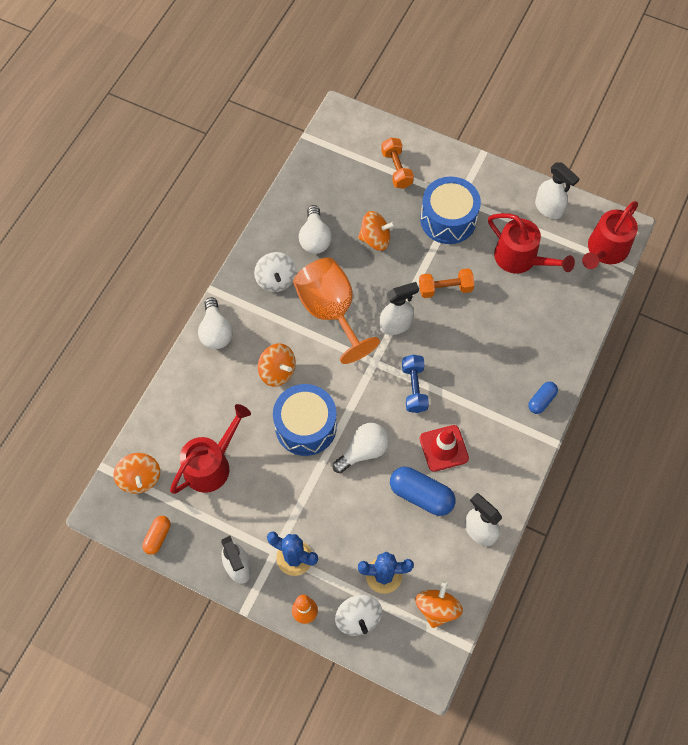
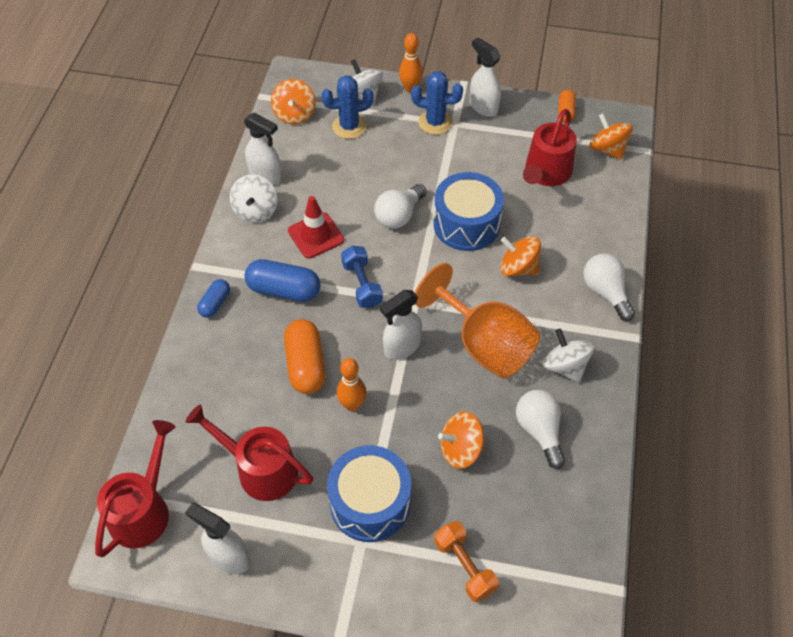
camera: 165 degrees right, 10 degrees down
blue capsule [390,467,455,516] -> blue capsule moved to [245,259,320,302]
orange dumbbell [419,268,475,298] -> orange bowling pin [337,358,366,411]
none -> white spinning top [230,175,278,223]
none -> orange capsule [284,319,326,394]

